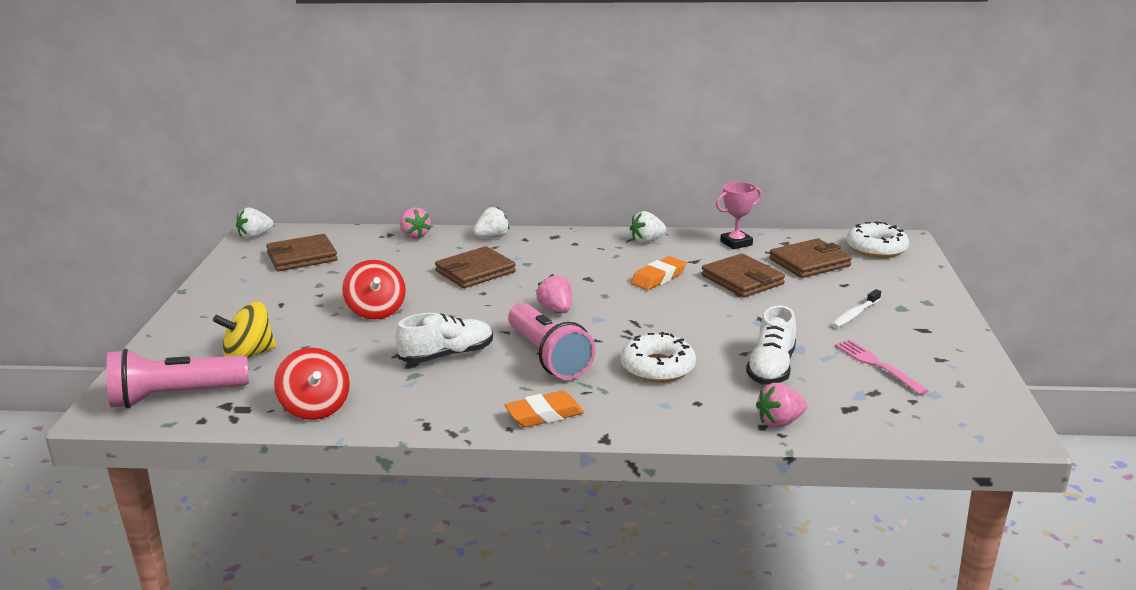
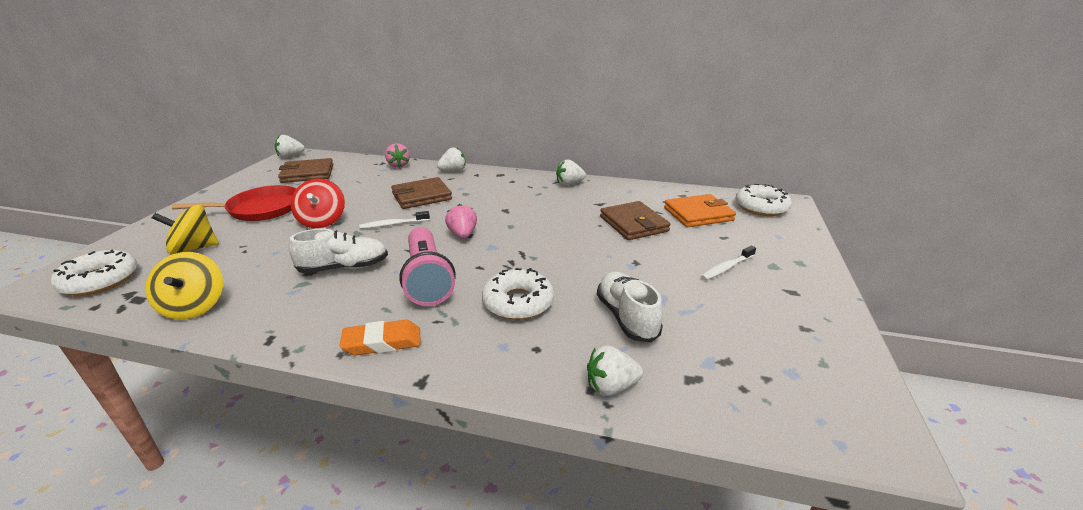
camera: 10 degrees right, 5 degrees up
pink flashlight [106,349,249,409] -> white donut [51,250,137,296]
red spinning top [274,348,350,420] -> yellow spinning top [145,252,223,320]
orange eraser [631,256,686,290] -> none
pink trophy [716,182,762,249] -> none
white shoe [746,305,796,385] -> white shoe turned 135 degrees clockwise [597,272,663,342]
pink strawberry [756,383,807,428] -> white strawberry [587,345,643,396]
brown wallet [769,238,852,278] -> orange wallet [664,194,736,227]
pink fork [835,340,929,395] -> none
none -> red pan [172,185,297,221]
none -> white toothbrush [359,211,430,229]

